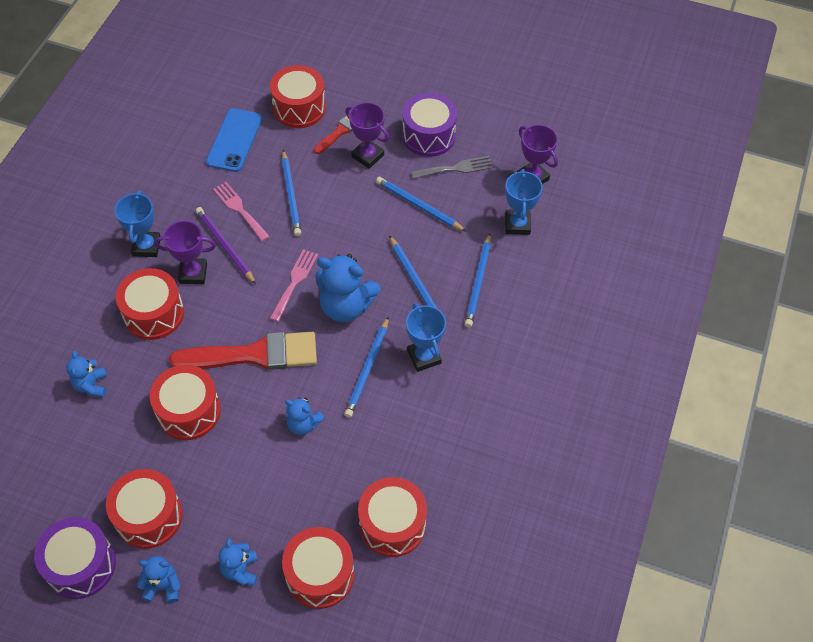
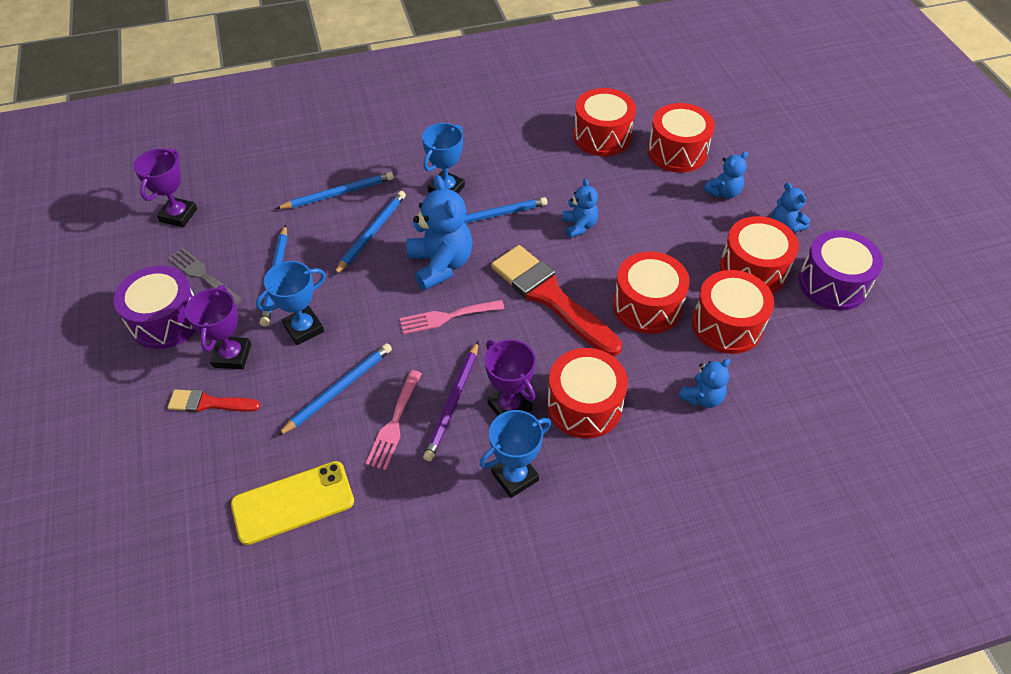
camera: 125 degrees left, 5 degrees down
blue phone [206,108,262,172] -> yellow phone [231,461,354,545]
red drum [270,65,326,128] -> red drum moved to [692,270,774,354]
blue trophy [505,169,543,235] -> blue trophy moved to [256,261,326,345]

